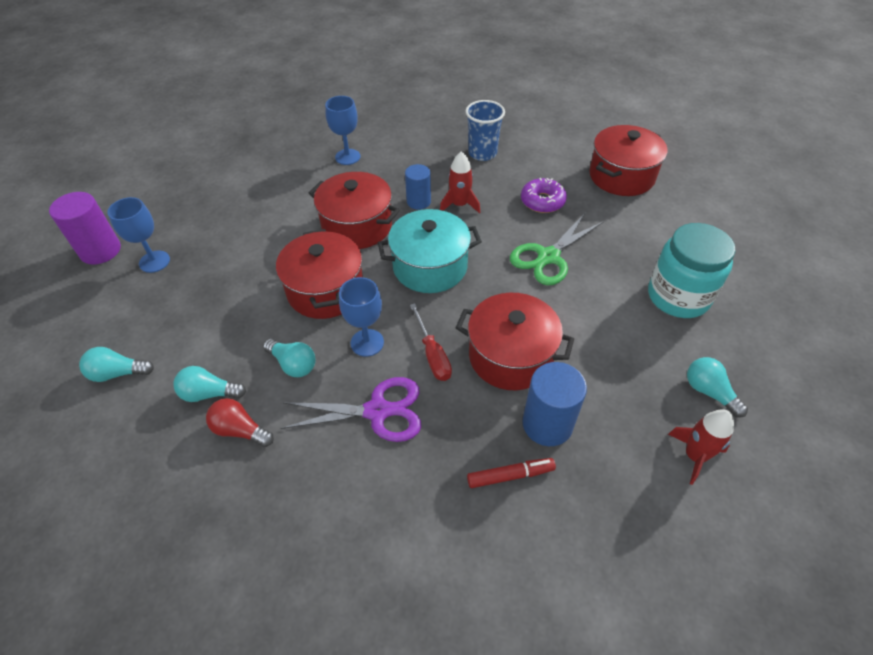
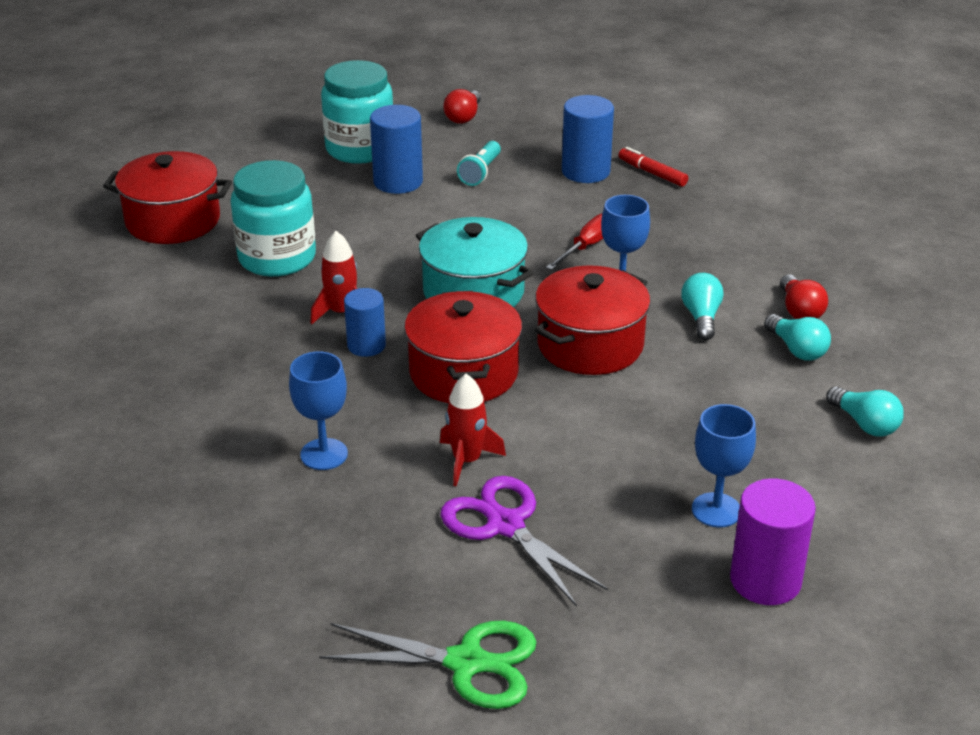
camera: 125 degrees left, 15 degrees down
purple scissors [280,377,421,442] -> purple scissors moved to [440,476,608,607]
red pot [456,293,574,390] -> none
blue cup [465,100,505,161] -> none
green scissors [510,213,604,285] -> green scissors moved to [319,621,536,709]
purple donut [521,178,567,213] -> turquoise jar [231,160,316,277]
red rocket [668,409,734,485] -> red rocket moved to [440,374,506,486]
turquoise light bulb [687,357,748,418] -> red light bulb [443,89,481,124]
none -> blue cylinder [370,105,423,194]
none -> turquoise flashlight [457,141,501,186]

